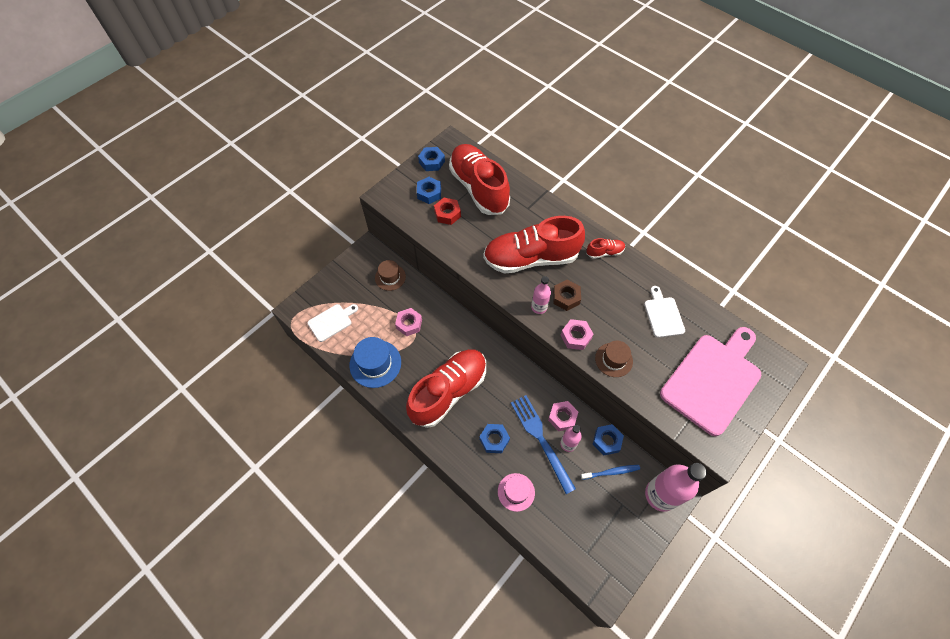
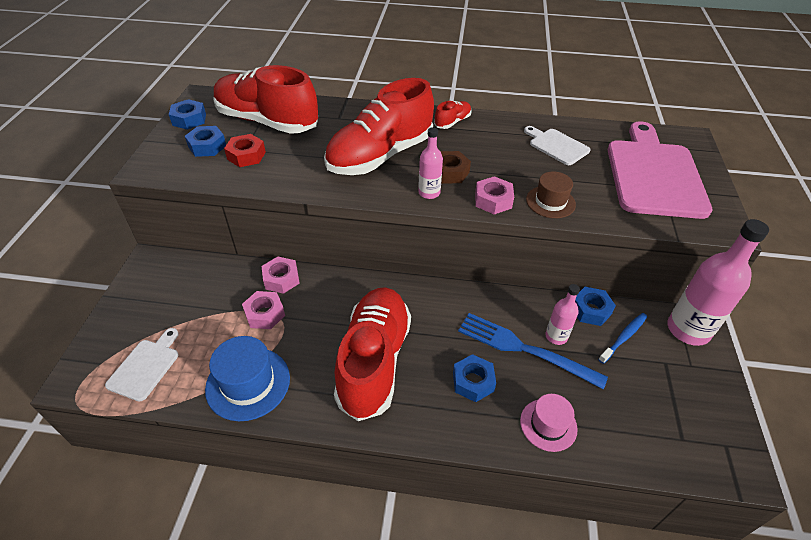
camera: 35 degrees left, 15 degrees down
brown hat [375,260,406,291] -> none
pink nut [548,401,578,431] -> pink nut moved to [262,256,300,294]

